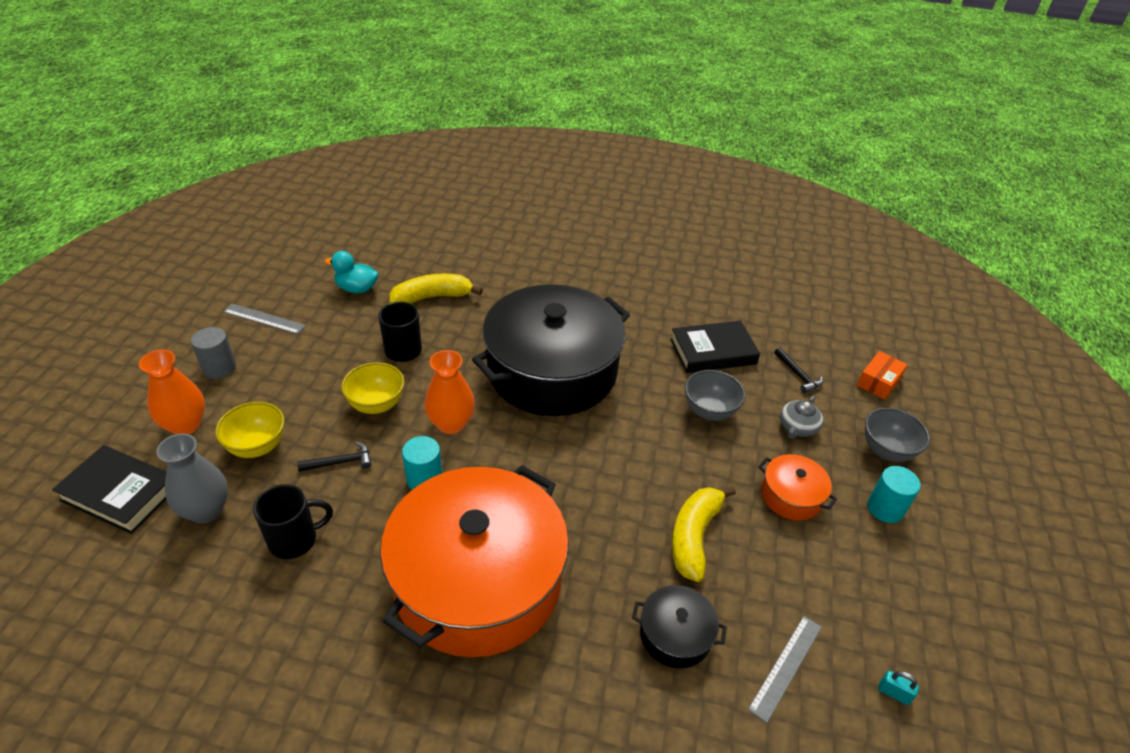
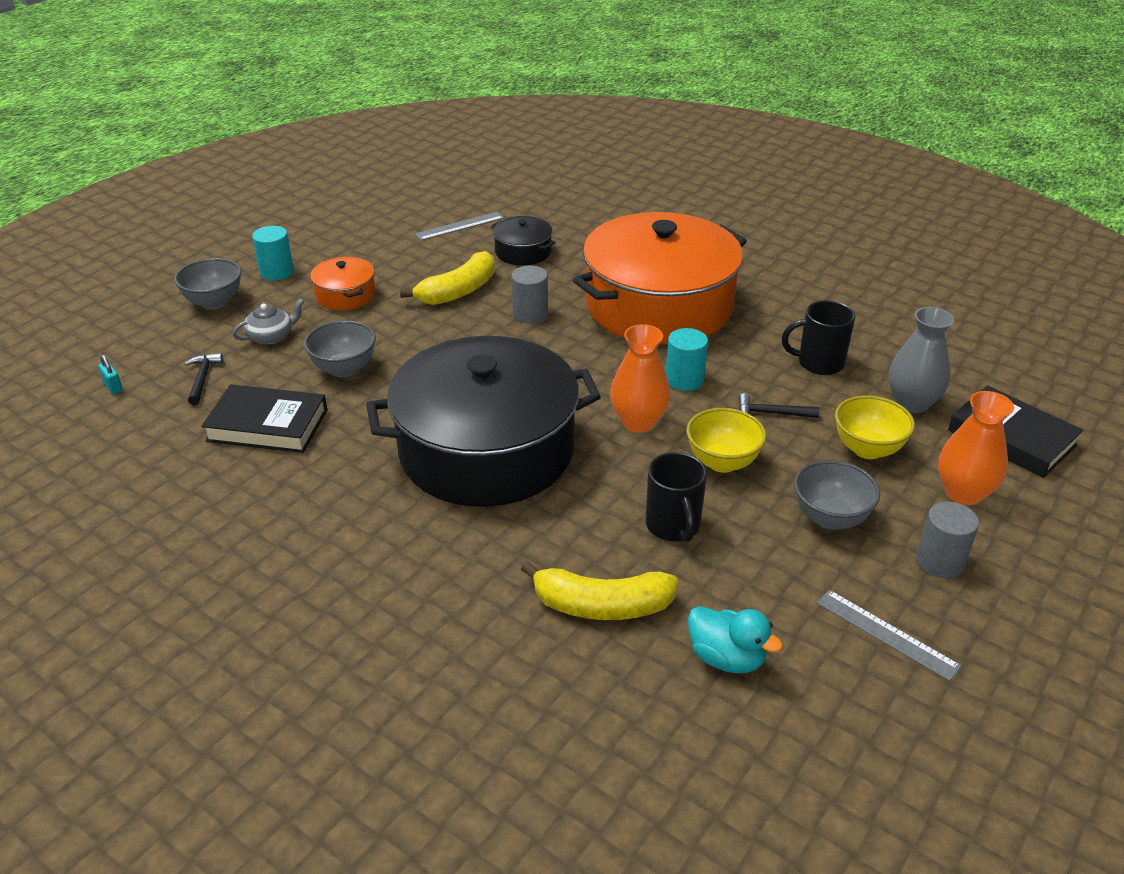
camera: 155 degrees left, 5 degrees down
orange box [857,351,908,400] -> none
turquoise padlock [878,671,919,705] -> turquoise padlock moved to [98,355,123,394]
none -> grey cylinder [511,265,548,323]
none -> grey bowl [794,460,880,530]

